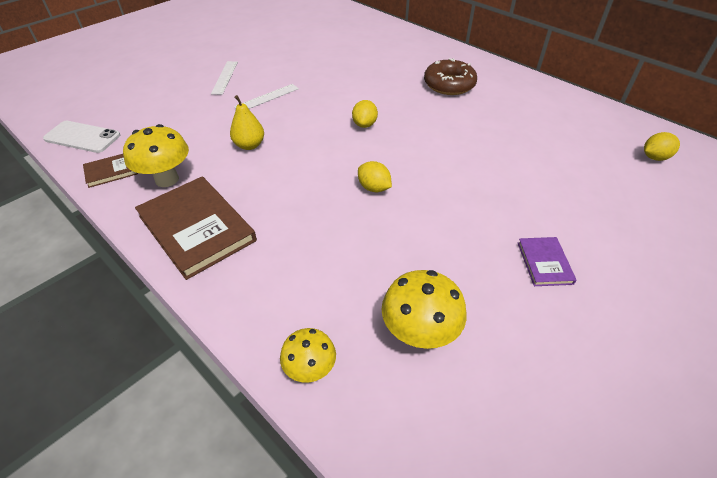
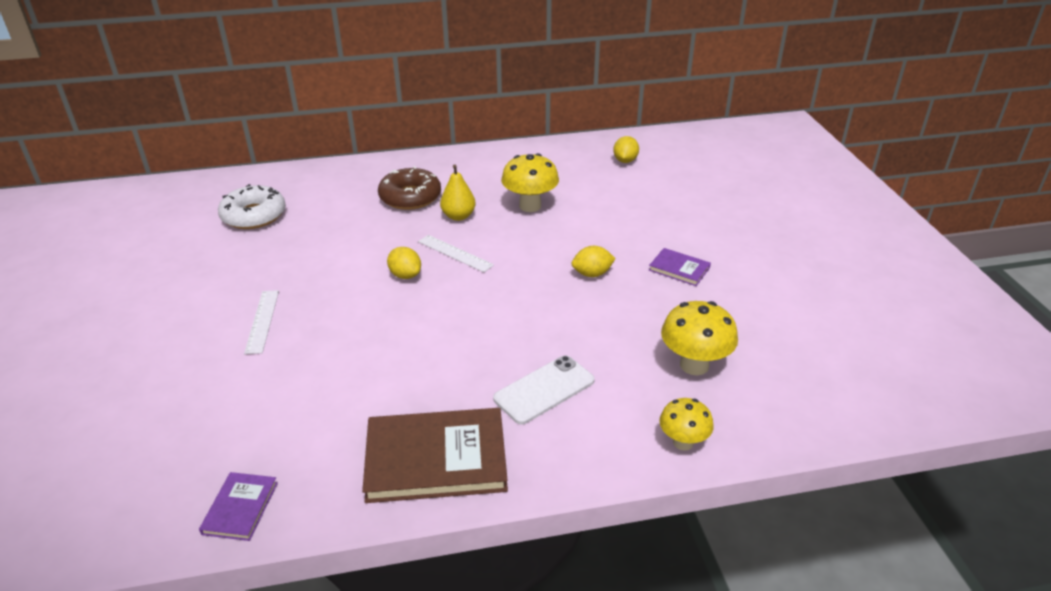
camera: 55 degrees left, 10 degrees down
white phone [43,121,120,153] -> white phone moved to [493,356,595,424]
brown book [83,154,138,188] -> purple book [199,472,278,541]
yellow mushroom [123,124,189,187] -> yellow mushroom moved to [501,153,559,212]
white ruler [211,61,238,95] -> white ruler moved to [418,235,494,272]
yellow pear [230,95,264,150] -> yellow pear moved to [440,165,476,221]
yellow lemon [358,161,392,192] -> yellow lemon moved to [572,246,616,277]
none -> white donut [218,184,286,229]

